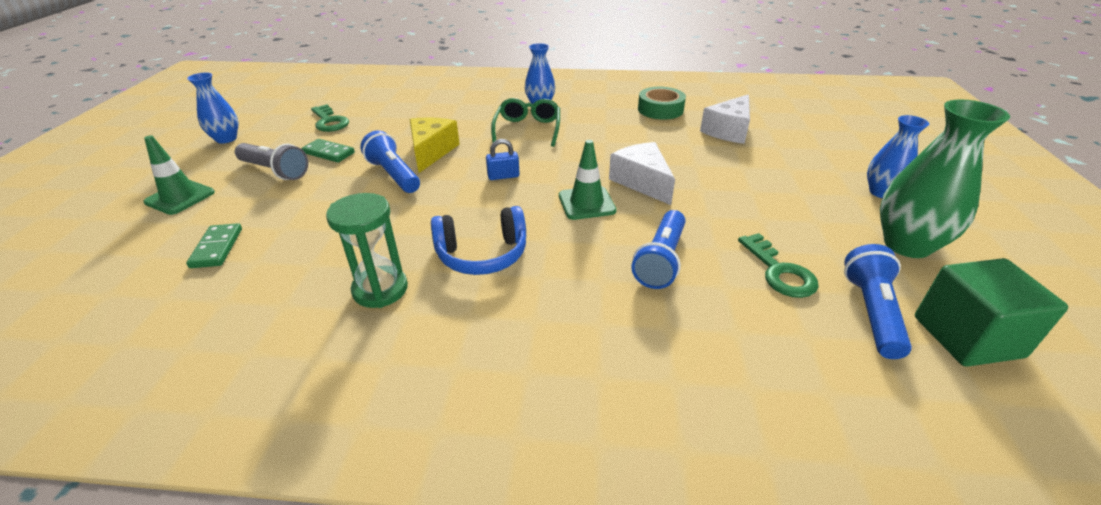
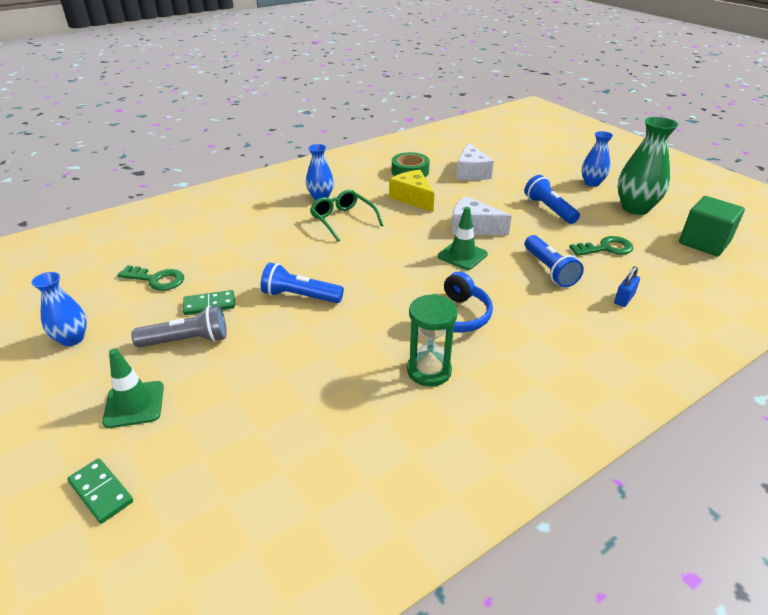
camera: 40 degrees left, 0 degrees up
green domino [186,223,242,268] -> green domino moved to [67,458,133,524]
yellow cheese [409,117,460,173] -> yellow cheese moved to [389,170,434,212]
blue padlock [486,139,520,180] -> blue padlock moved to [614,266,640,307]
green key [738,233,819,298] -> green key turned 45 degrees counterclockwise [569,236,633,256]
blue flashlight [844,244,912,359] -> blue flashlight moved to [524,175,580,224]

